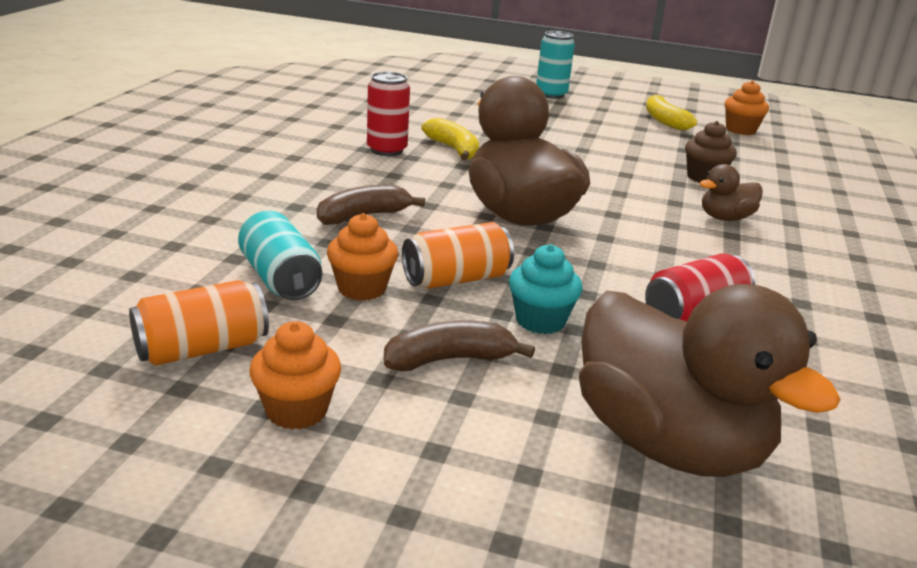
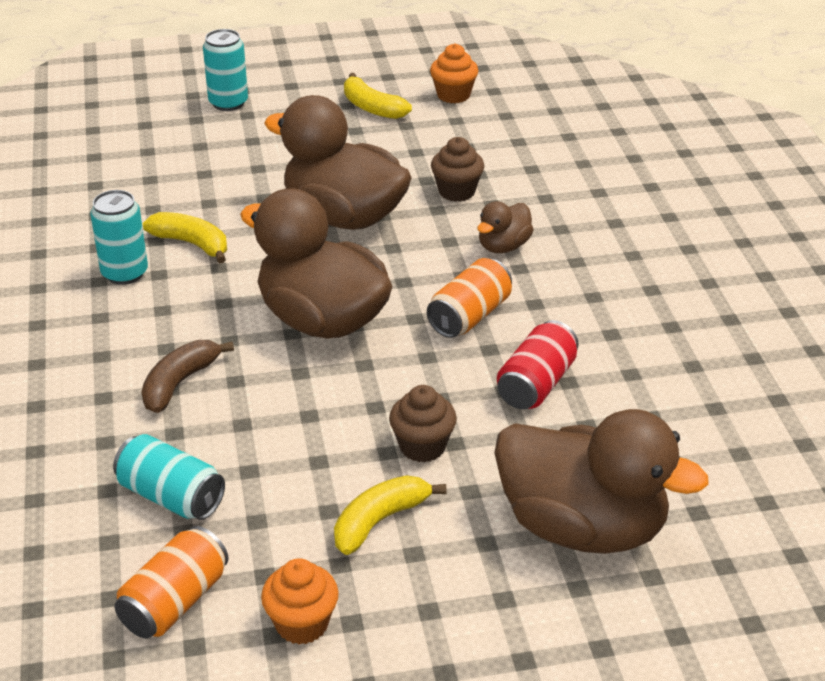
camera: 25 degrees left, 10 degrees up
orange cupcake [327,213,398,301] -> none
red can [367,71,410,156] -> turquoise can [90,190,148,285]
brown banana [384,321,535,371] -> yellow banana [334,475,447,555]
orange can [402,222,514,289] -> orange can moved to [427,258,512,338]
turquoise cupcake [509,244,582,334] -> brown cupcake [389,385,457,463]
none -> brown duck [264,95,412,230]

